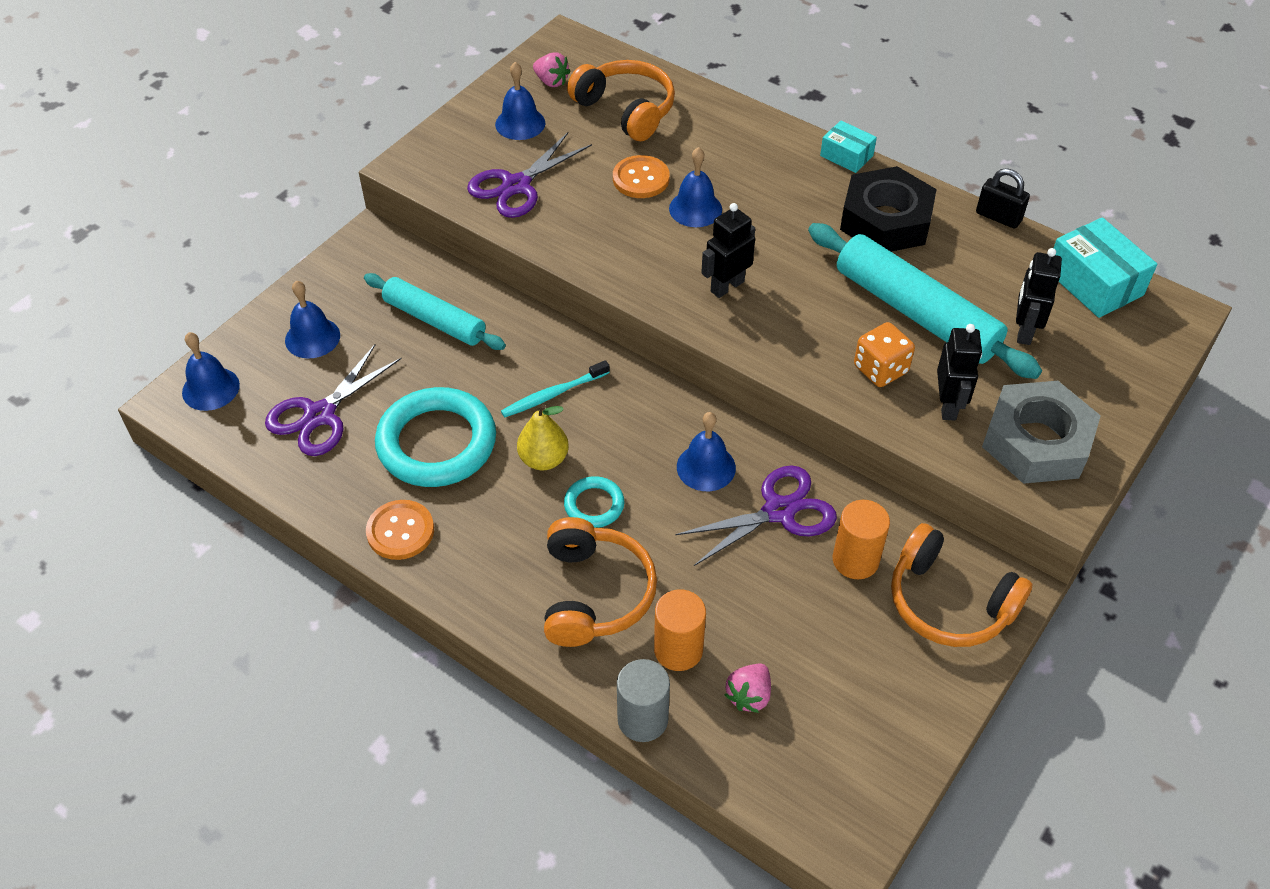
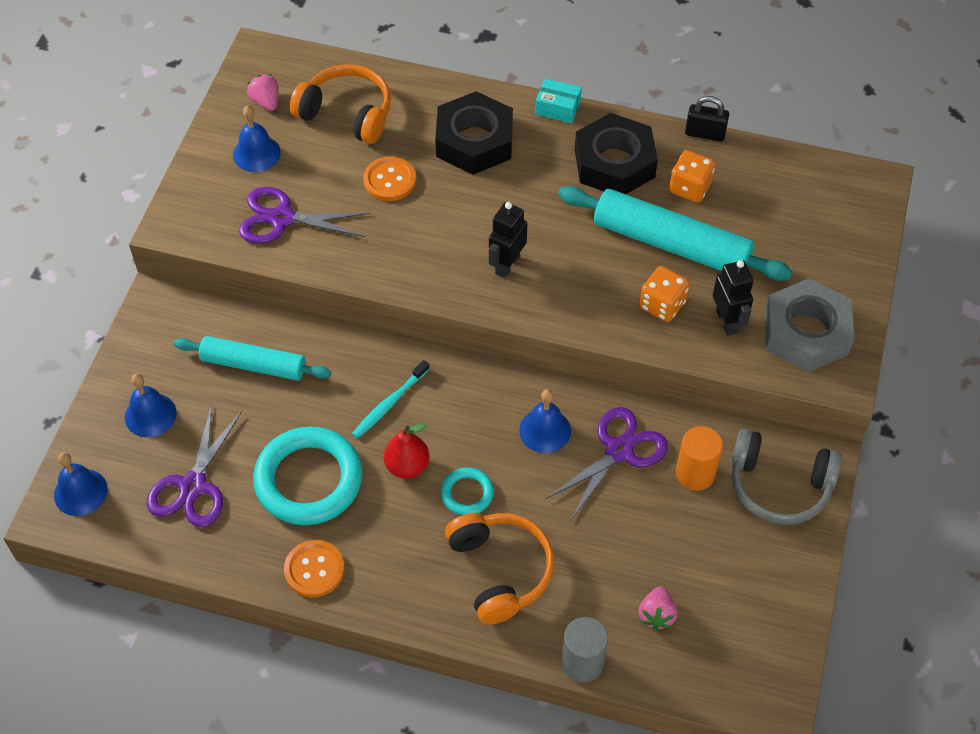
camera: 20 degrees left, 5 degrees up
purple scissors [467,132,592,218] -> purple scissors turned 75 degrees clockwise [239,187,370,244]
yellow pear [517,404,569,470] -> red pear [384,423,430,479]
pink strawberry [533,52,571,87] -> pink strawberry turned 135 degrees counterclockwise [247,74,279,111]
orange cylinder [654,590,706,671] -> none
blue bell [669,147,722,227] -> none
orange headphones [891,523,1033,647] -> grey headphones [731,428,842,525]
black robot [1016,248,1062,345] -> none
turquoise box [1054,217,1157,318] -> none
none -> black nut [435,91,513,175]
none -> orange dice [669,150,715,203]

